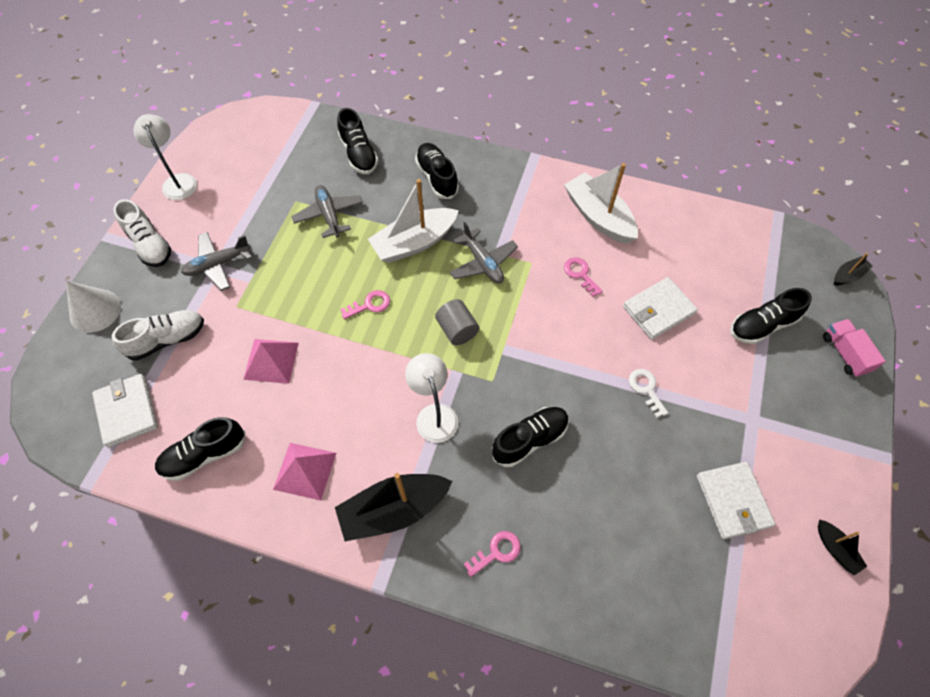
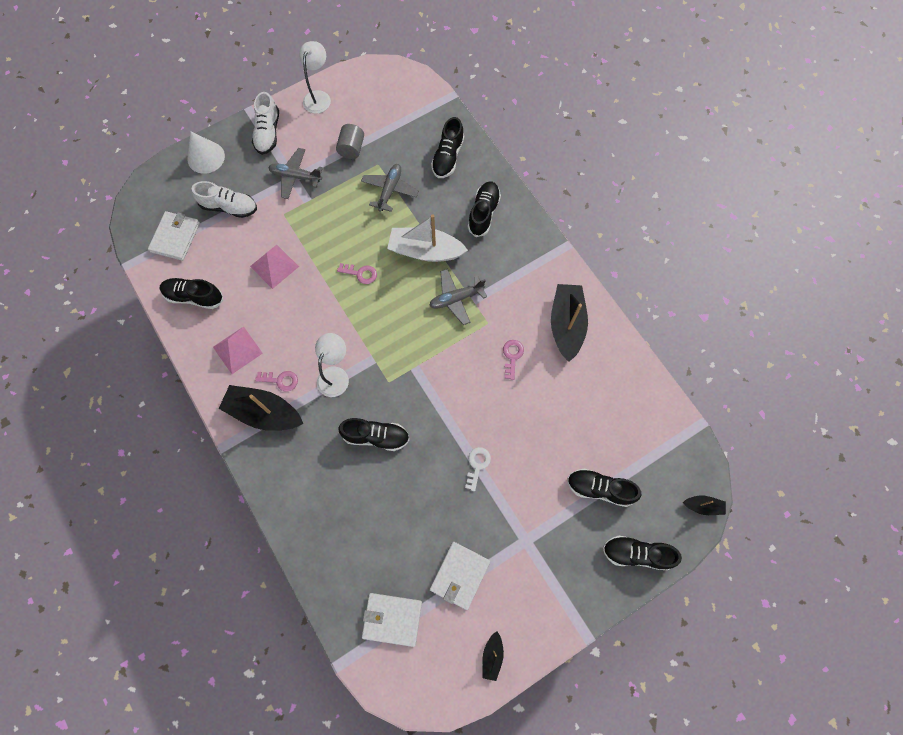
camera: 40 degrees right, 10 degrees up
grey cylinder [435,299,479,345] -> grey cylinder moved to [336,124,364,159]
grey plane [450,222,518,283] -> grey plane turned 60 degrees clockwise [429,269,487,325]
pink key [464,531,521,577] -> pink key moved to [255,371,298,392]
white boat [564,163,638,244] -> black boat [551,284,588,362]
white wallet [623,277,698,340] -> white wallet moved to [362,593,422,647]
pink truck [823,319,886,377] -> black shoe [603,536,682,570]

